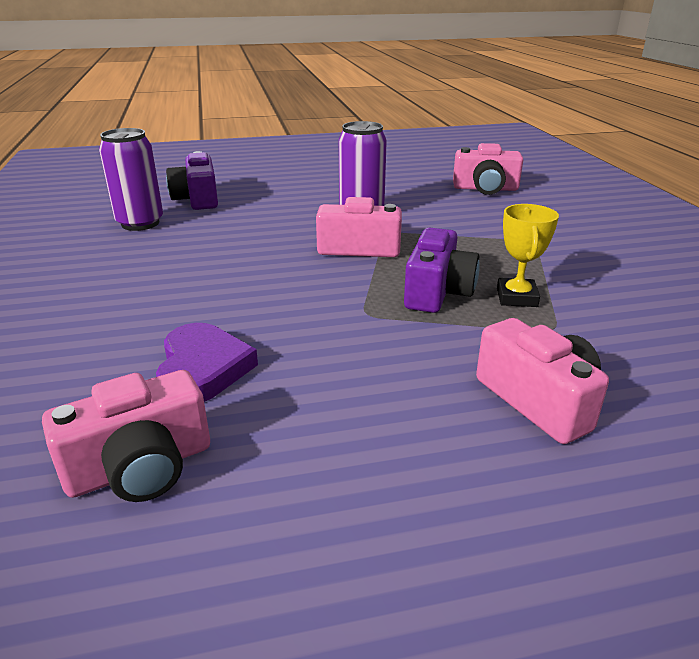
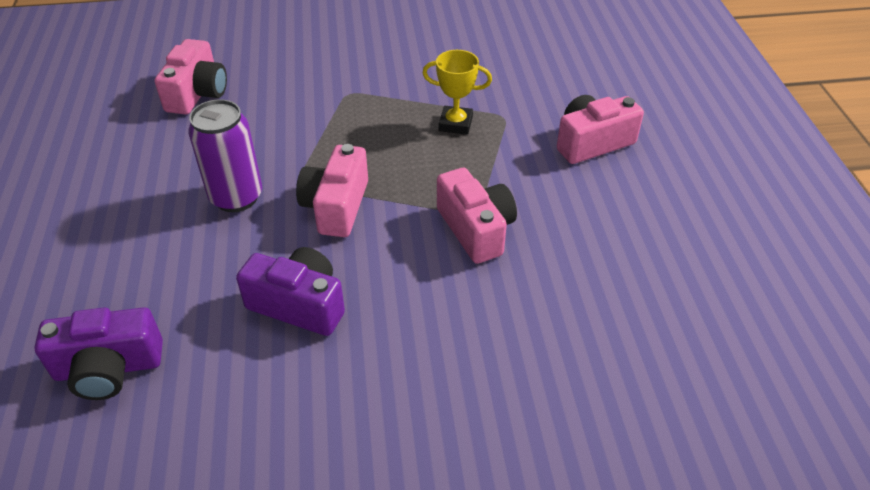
camera: 85 degrees left, 15 degrees up
pink camera [42,370,210,502] -> pink camera moved to [437,168,517,264]
purple can [99,128,163,231] -> none
purple heart [156,323,258,402] -> none
purple camera [404,228,480,313] -> purple camera moved to [236,247,345,336]

